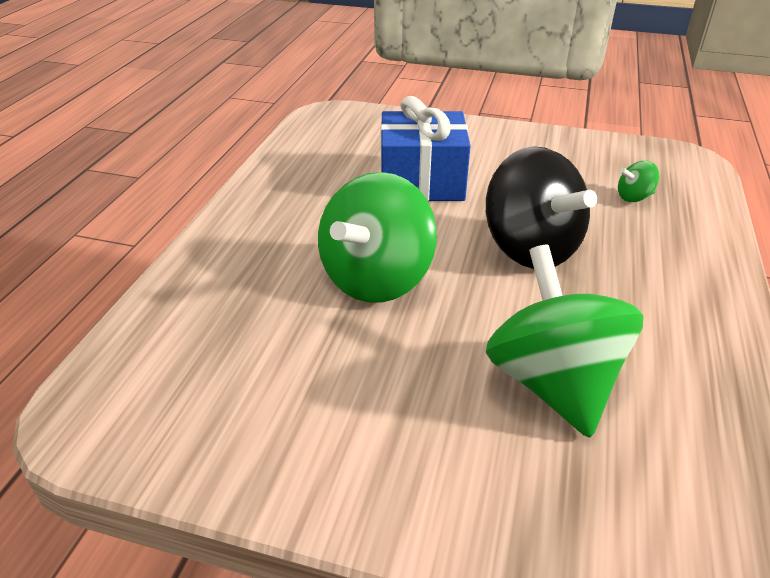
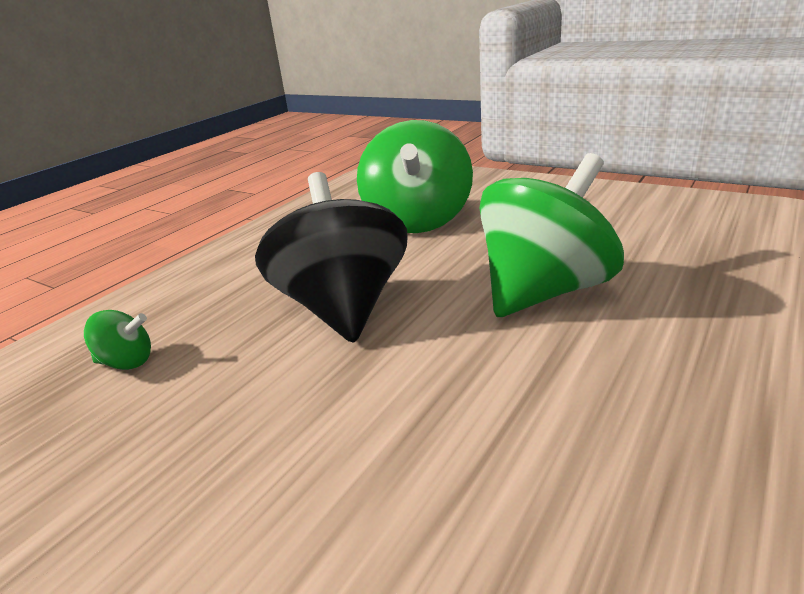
camera: 160 degrees left, 10 degrees down
blue gift [381,96,470,201] -> none

